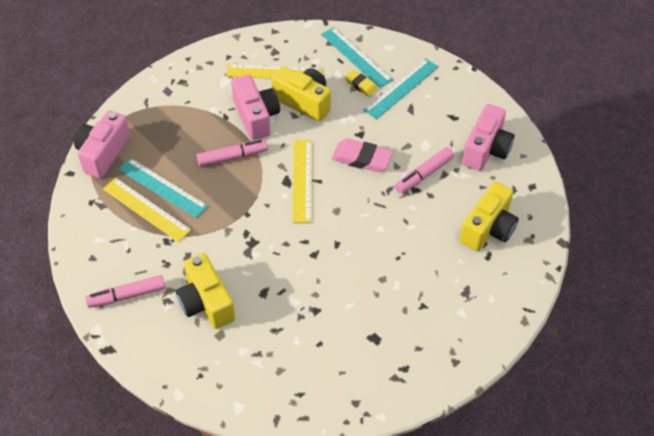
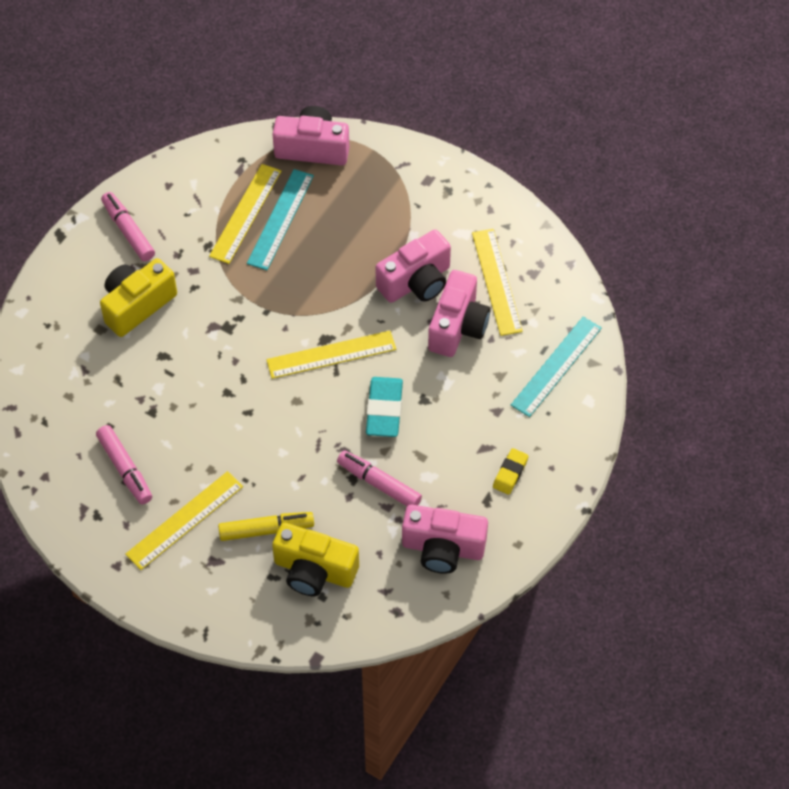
camera: 75 degrees right, 5 degrees up
pink marker [196,140,268,167] -> pink marker moved to [96,425,152,504]
yellow camera [272,66,331,122] -> pink camera [428,270,490,357]
pink eraser [332,139,393,172] -> turquoise eraser [366,377,403,437]
yellow eraser [345,70,377,97] -> yellow eraser moved to [493,448,529,495]
turquoise ruler [363,58,438,119] -> none
none -> yellow ruler [125,471,243,570]
none -> yellow marker [218,512,314,541]

